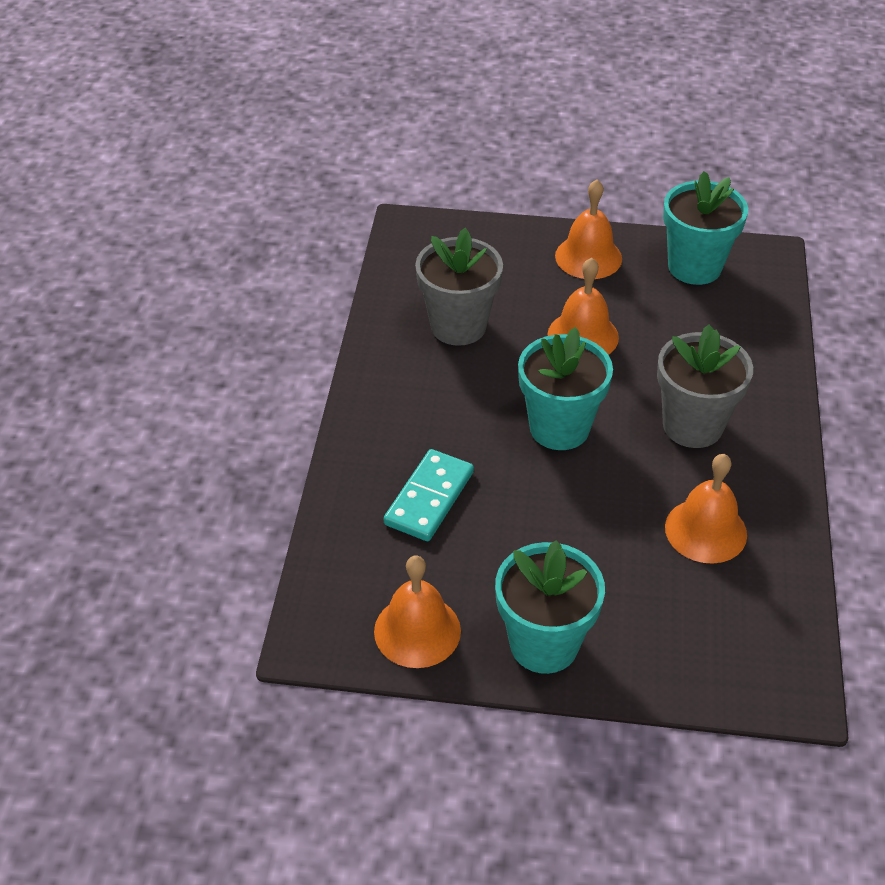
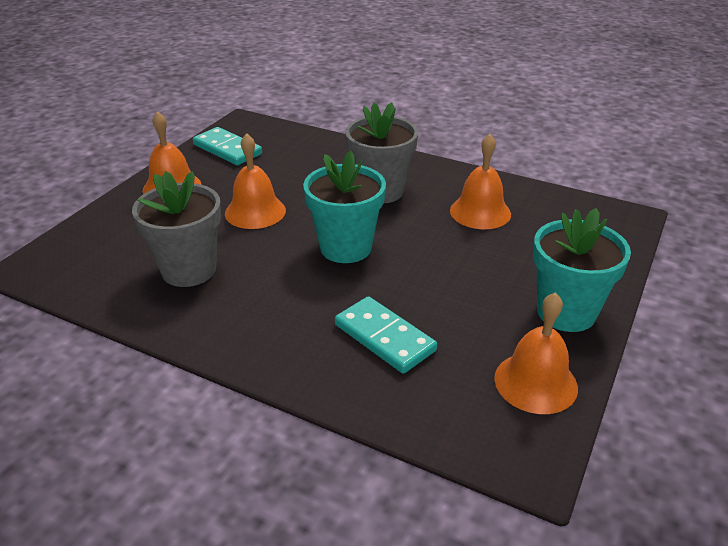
camera: 70 degrees left, 10 degrees down
turquoise flower pot [663,171,748,285] -> turquoise domino [193,127,262,165]

